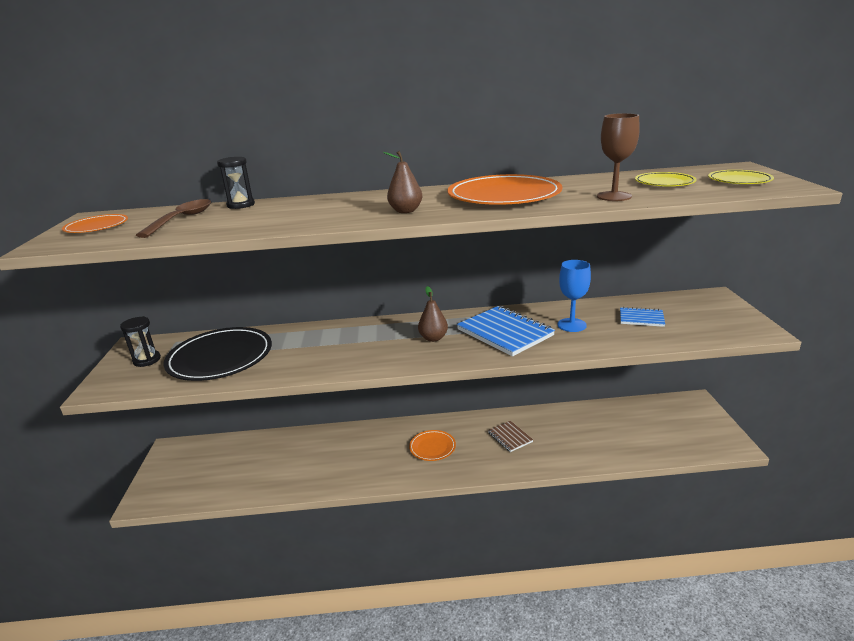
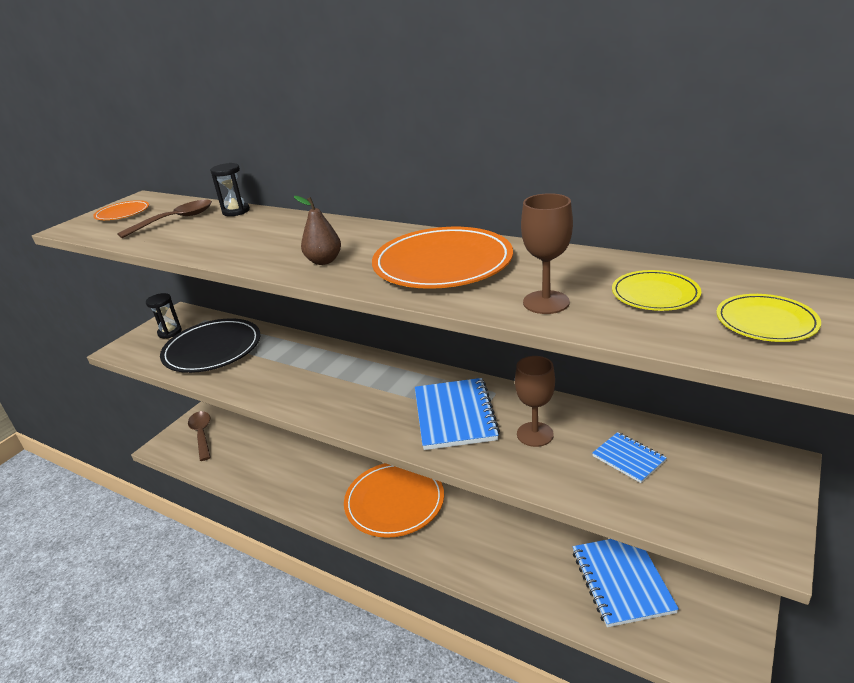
camera: 35 degrees right, 5 degrees up
orange plate [409,430,456,461] -> orange plate [344,463,444,538], size x1.95
brown pear [418,286,448,342] -> none
brown notebook [488,421,533,452] -> none
blue goblet [557,260,591,332] -> brown goblet [515,356,555,447]
none -> brown spoon [188,411,211,461]
none -> blue notebook [573,539,679,627]

